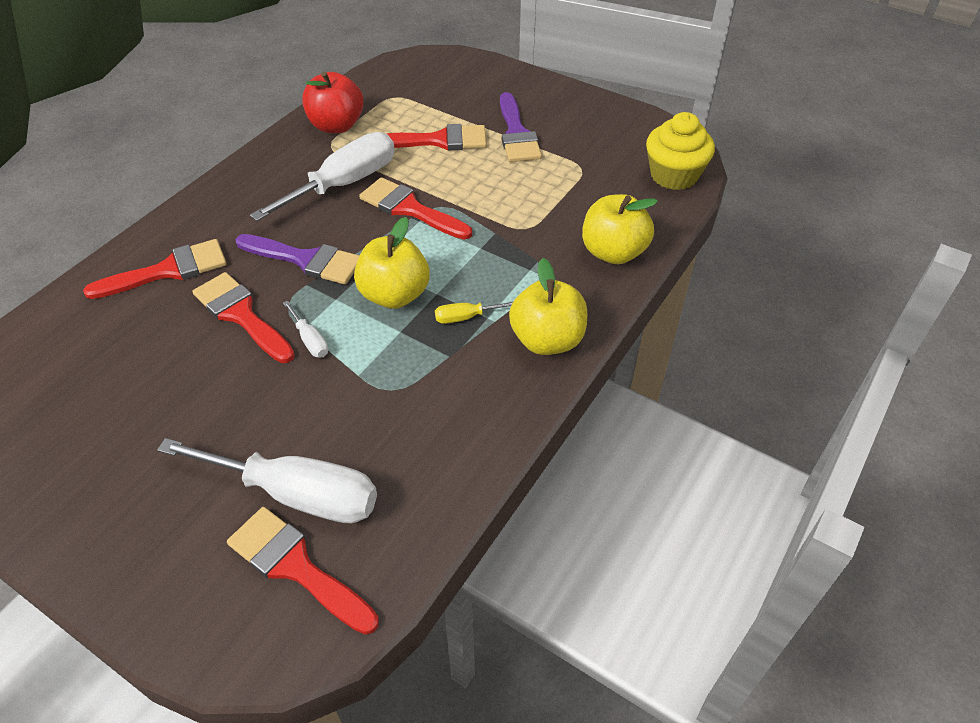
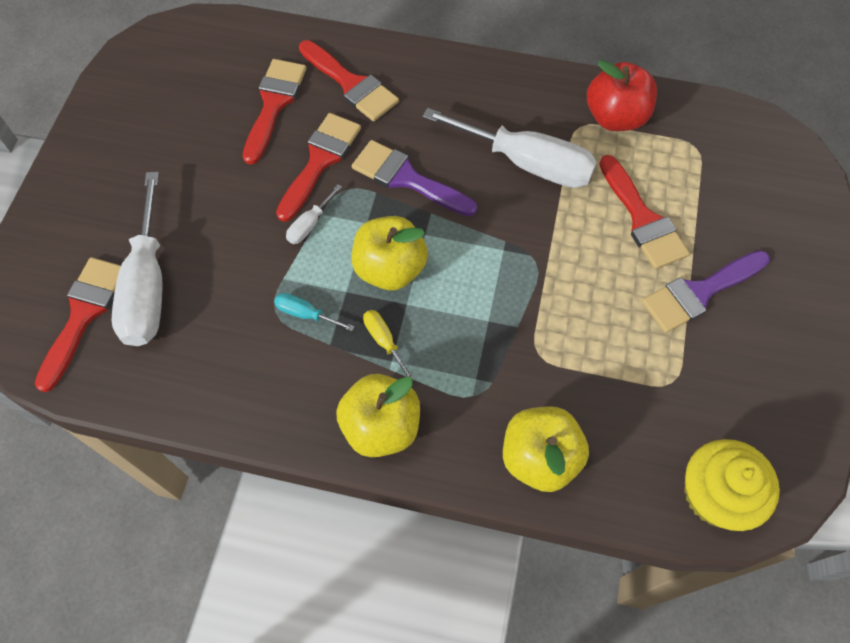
camera: 70 degrees right, 15 degrees up
purple brush [235,234,359,285] -> purple brush turned 120 degrees clockwise [352,140,477,216]
red brush [359,177,472,239] -> red brush moved to [243,59,306,165]
none -> turquoise screwdriver [274,293,355,331]

